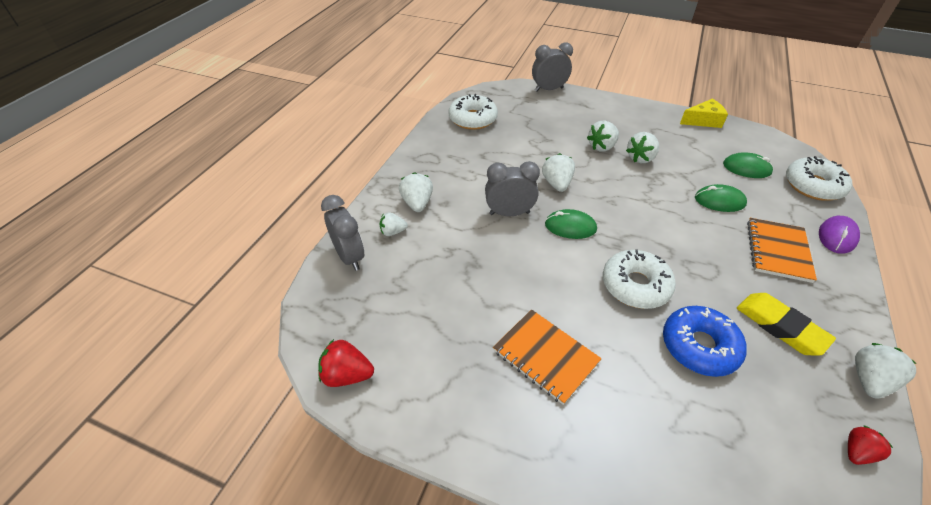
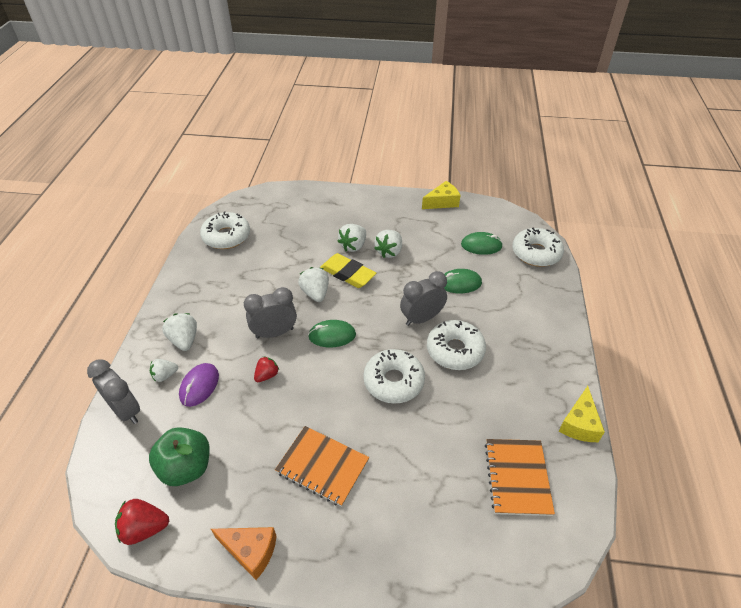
camera: 15 degrees left, 0 degrees up
grey clock [532,42,573,92] -> grey clock moved to [400,271,447,326]
blue donut [663,306,747,377] -> none
yellow eraser [737,293,836,356] -> yellow eraser moved to [320,253,376,288]
orange notebook [747,218,817,283] -> orange notebook moved to [485,439,555,516]
purple mouse [819,216,860,254] -> purple mouse moved to [179,363,219,407]
red strawberry [848,425,893,465] -> red strawberry moved to [254,356,279,382]
white strawberry [855,343,917,399] -> yellow cheese [559,386,605,442]
none -> green apple [149,427,210,486]
none -> orange cheese [211,527,277,580]
none -> white donut [427,320,486,370]

